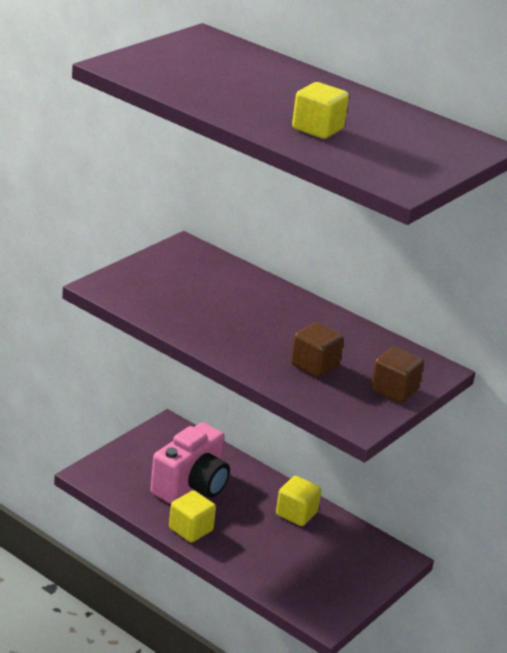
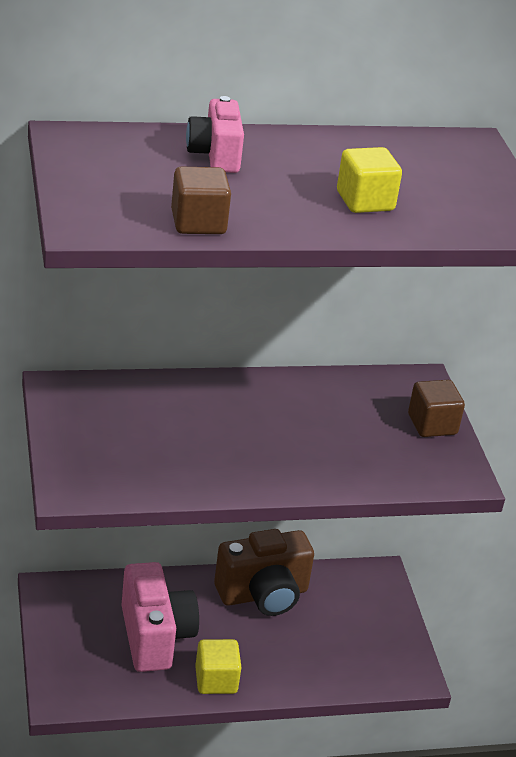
camera: 50 degrees left, 5 degrees up
yellow cube [276,476,322,526] -> brown camera [214,529,314,616]
brown cube [291,322,344,377] -> brown cube moved to [171,167,231,234]
none -> pink camera [186,96,244,173]

